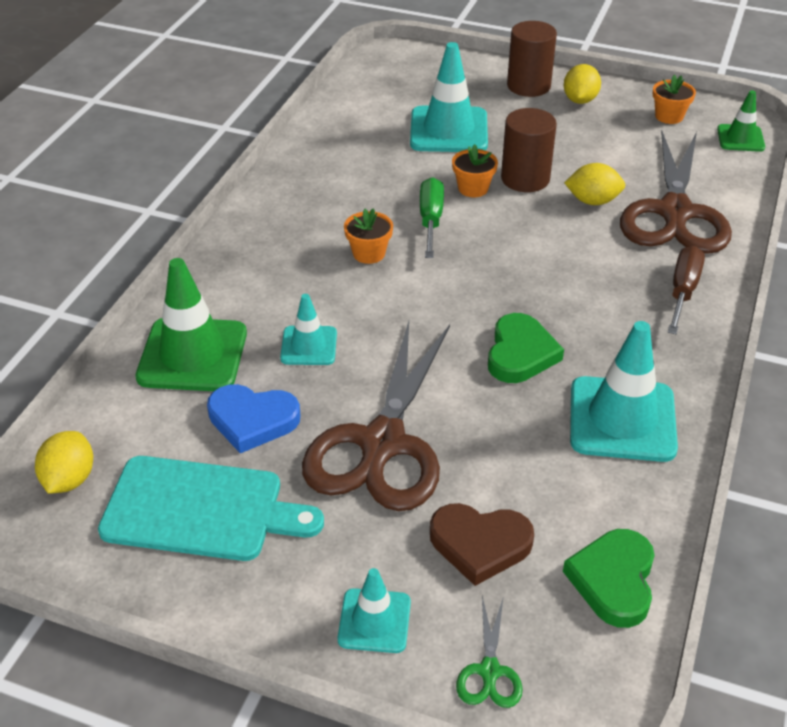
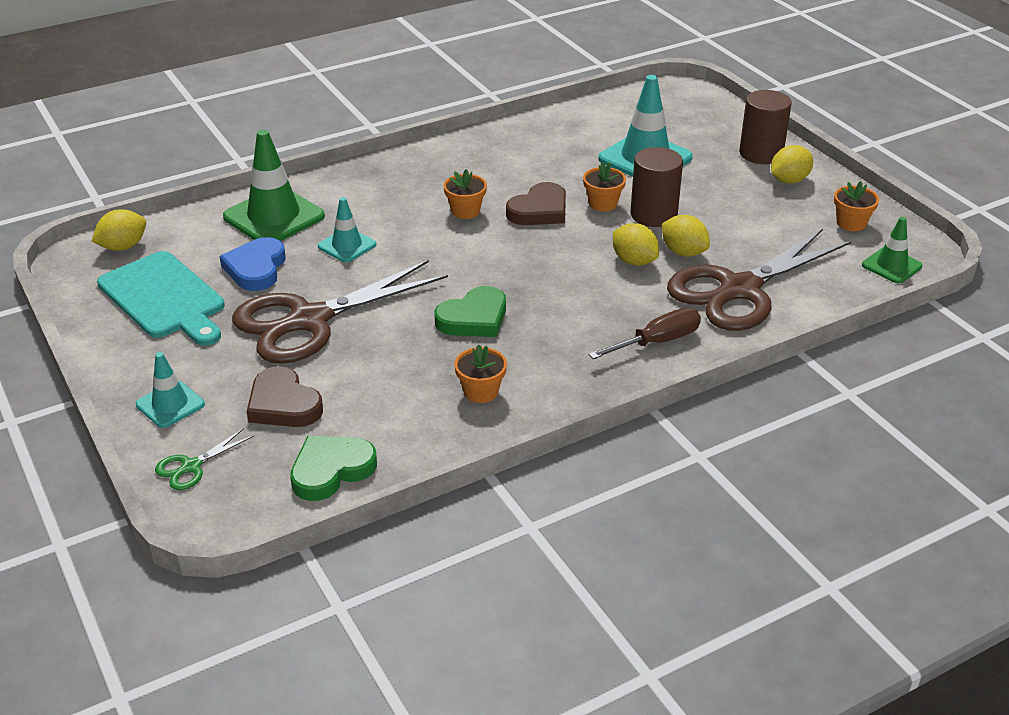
camera: 40 degrees right, 5 degrees down
blue heart [207,384,300,453] -> blue heart turned 45 degrees clockwise [219,237,285,291]
green screwdriver [420,177,444,258] -> brown heart [506,182,566,225]
turquoise traffic cone [570,321,678,462] -> orange flower pot [454,344,507,403]
none -> yellow lemon [613,223,659,266]

